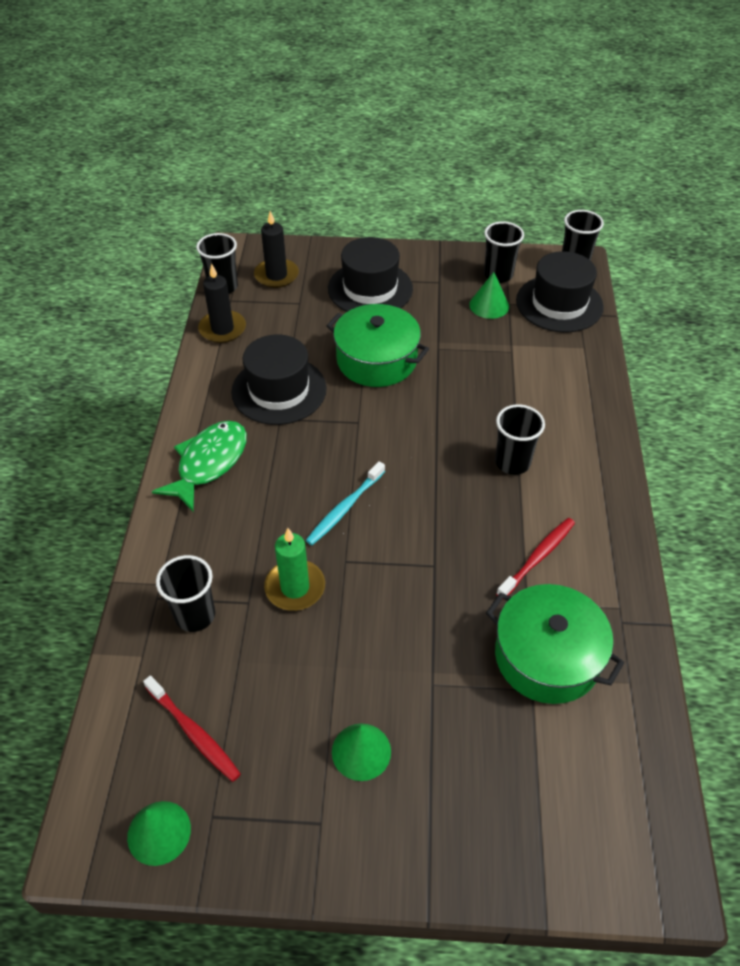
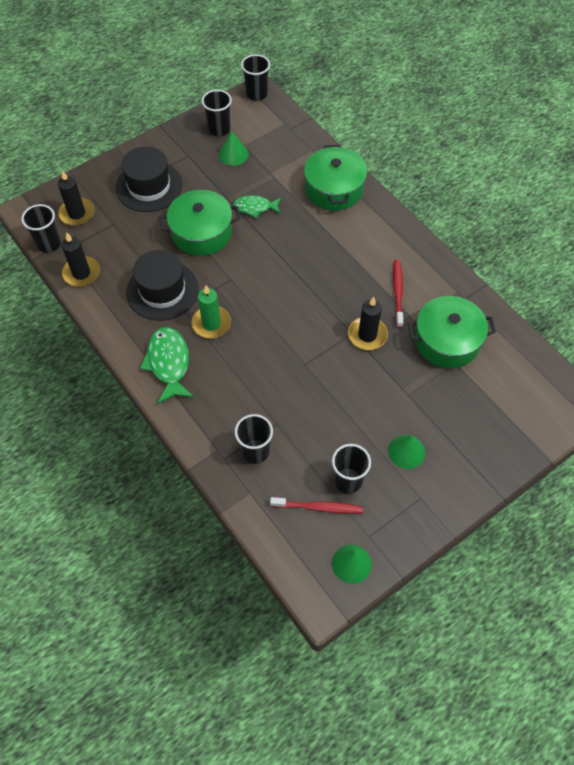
camera: 40 degrees left, 10 degrees up
green candle [264,528,325,611] -> green candle moved to [191,285,231,338]
turquoise toothbrush [306,461,385,545] -> none
black cup [495,405,545,475] -> black cup moved to [332,444,371,493]
black hat [516,251,604,332] -> none
none -> green fish [233,195,281,218]
none -> green pot [304,145,367,211]
none -> black candle [348,297,388,350]

